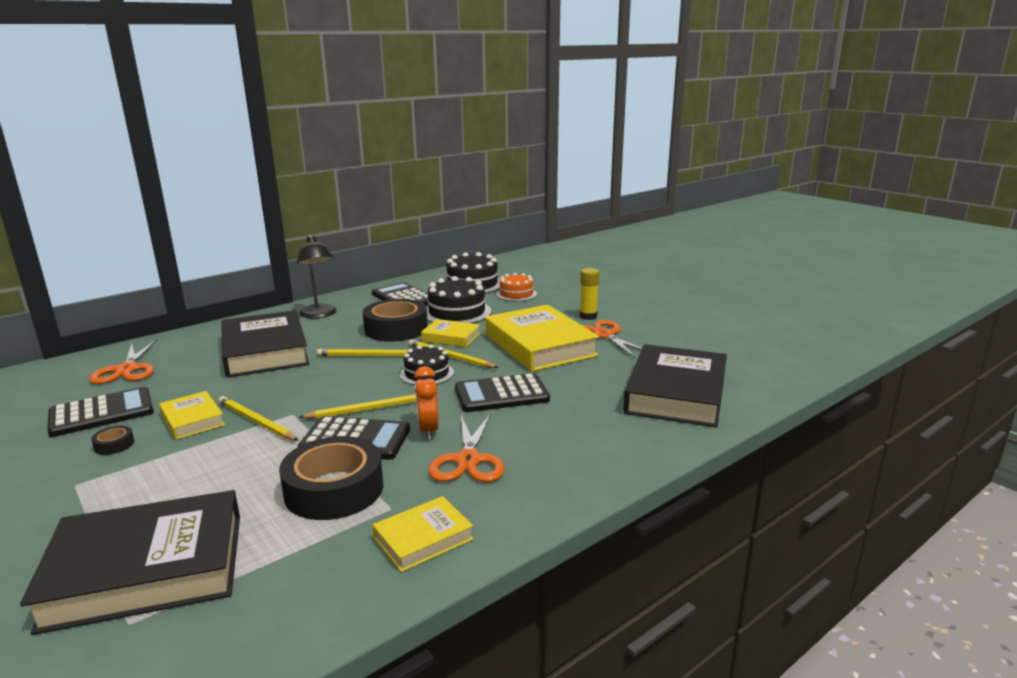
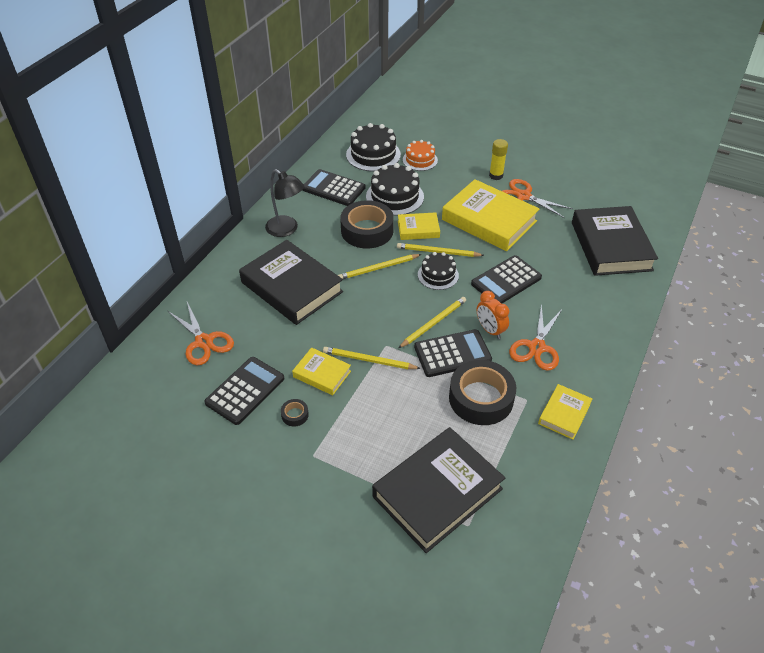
camera: 25 degrees left, 25 degrees up
orange scissors [428,413,504,482] -> orange scissors turned 45 degrees clockwise [509,304,562,371]

